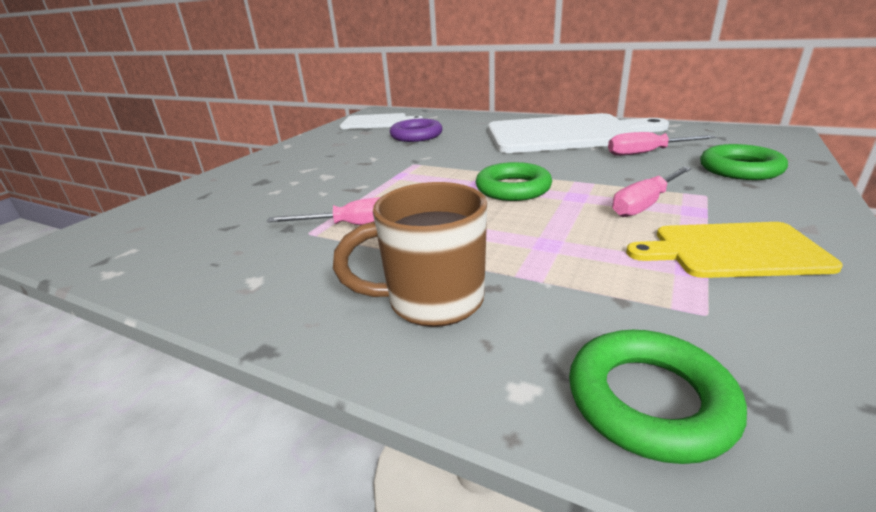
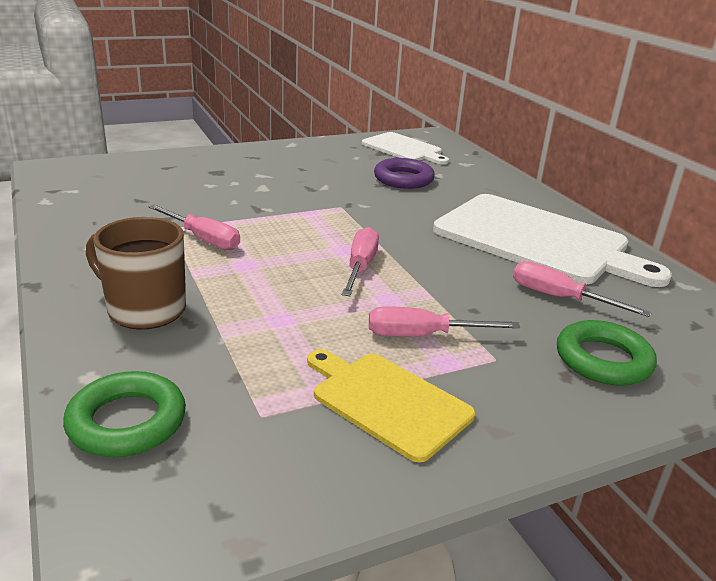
camera: 35 degrees right, 0 degrees up
green ring [476,162,552,201] -> pink screwdriver [342,227,379,296]

